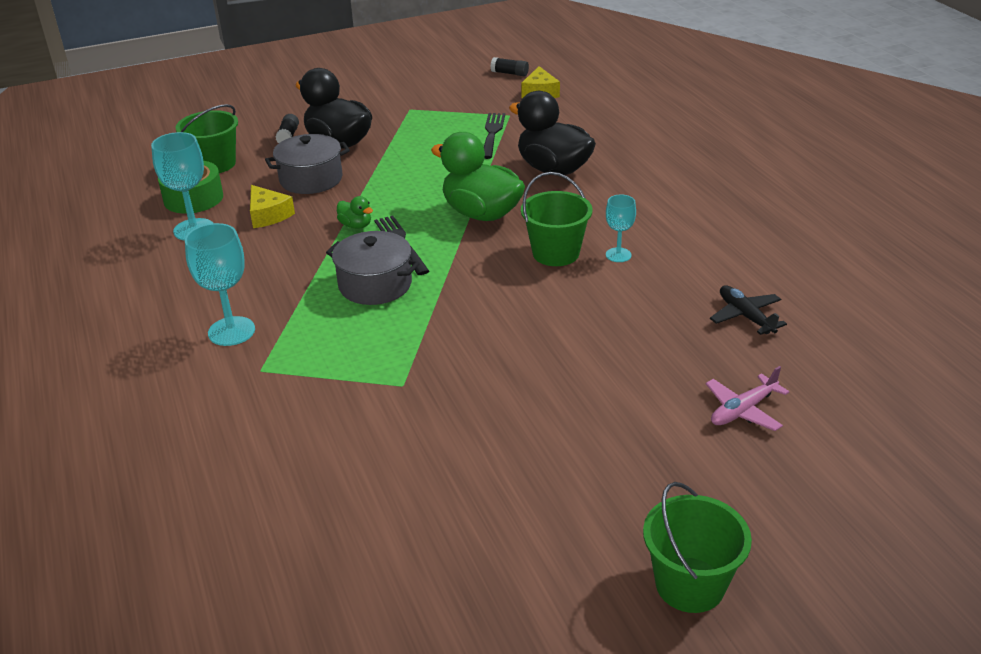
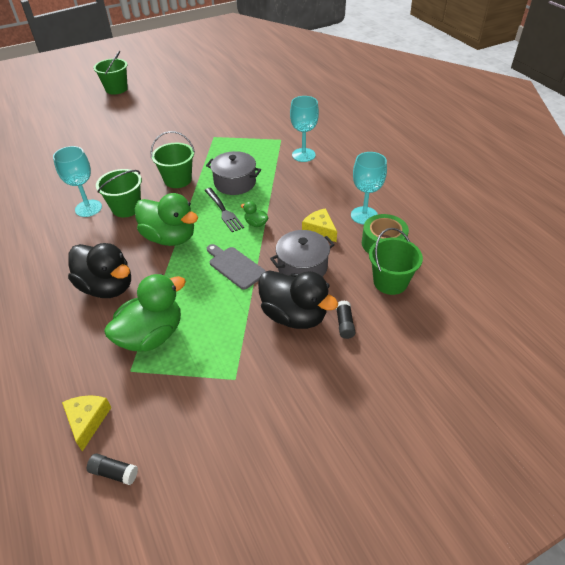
camera: 175 degrees right, 10 degrees up
black fork [484,113,505,159] -> green duck [104,274,186,352]
turquoise goblet [606,194,636,262] -> turquoise goblet [53,146,102,217], size x1.66
pink plane [706,366,789,431] -> none
black plane [710,285,787,335] -> none
none -> green bucket [151,131,195,188]
none -> grey cutting board [207,244,266,290]

